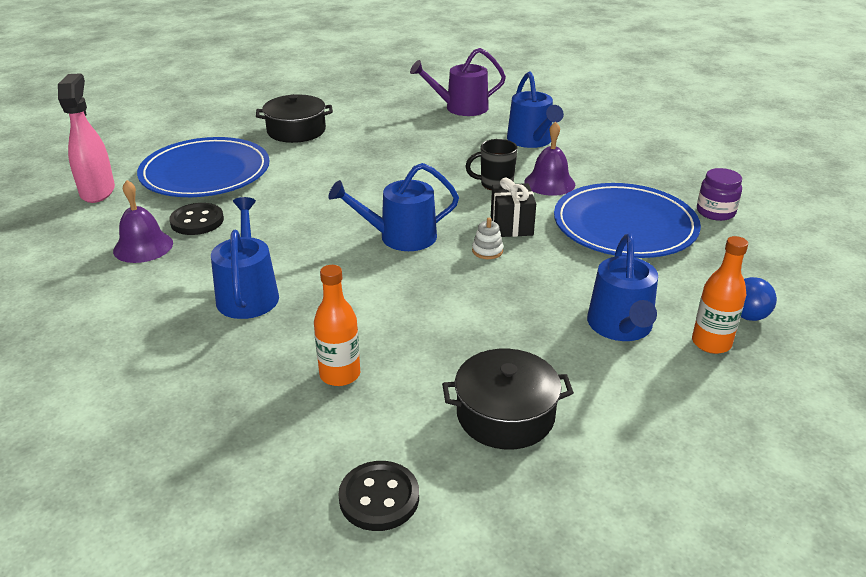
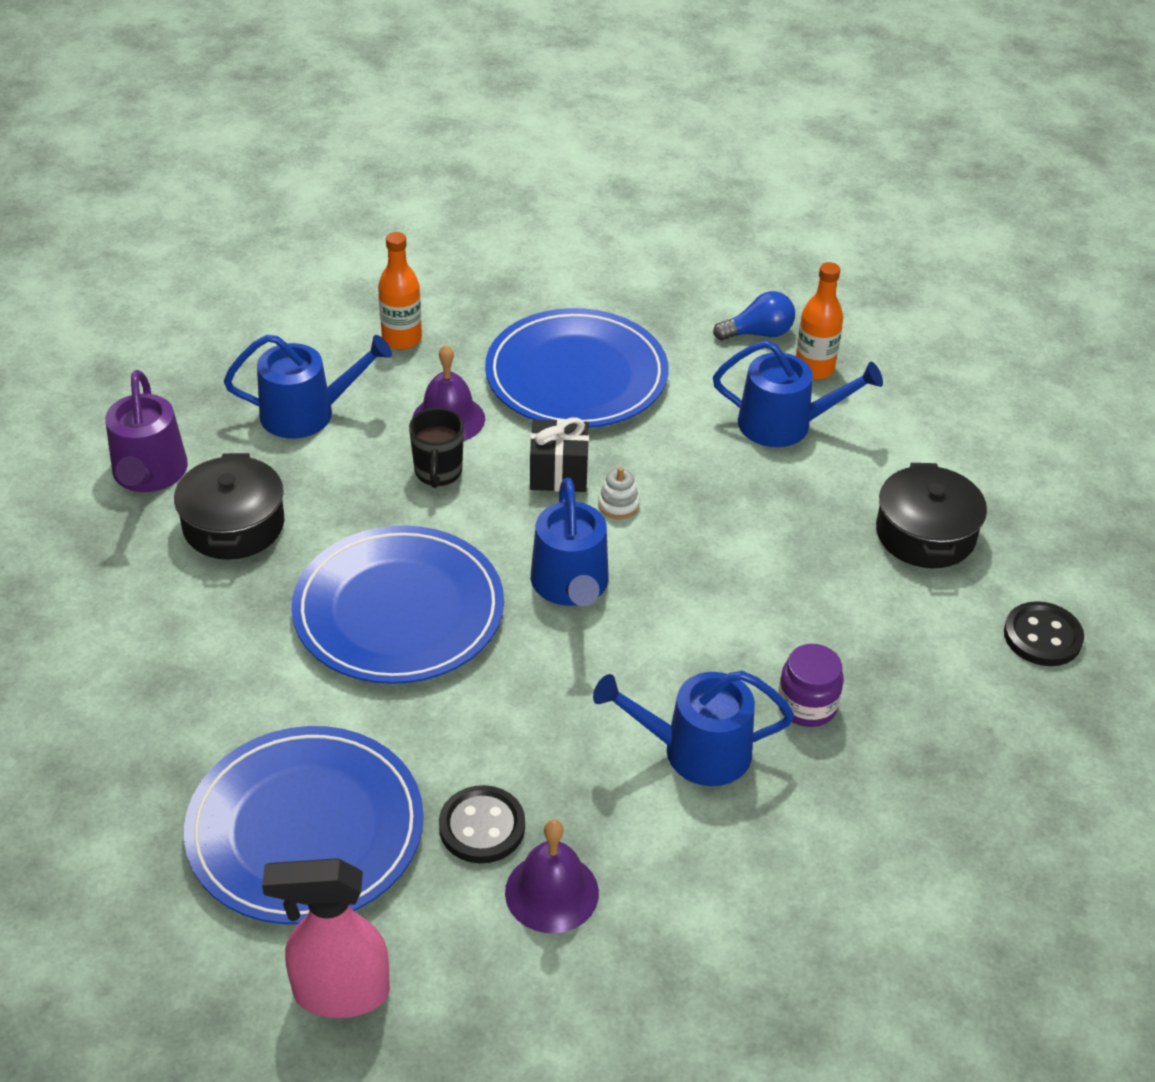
camera: 85 degrees left, 10 degrees up
black pot [256,94,333,143] -> black pot moved to [174,453,284,560]
orange bottle [314,265,360,386] -> orange bottle moved to [378,232,422,350]
purple jar [697,168,742,221] -> purple jar moved to [778,644,844,727]
none -> blue plate [292,525,504,684]

